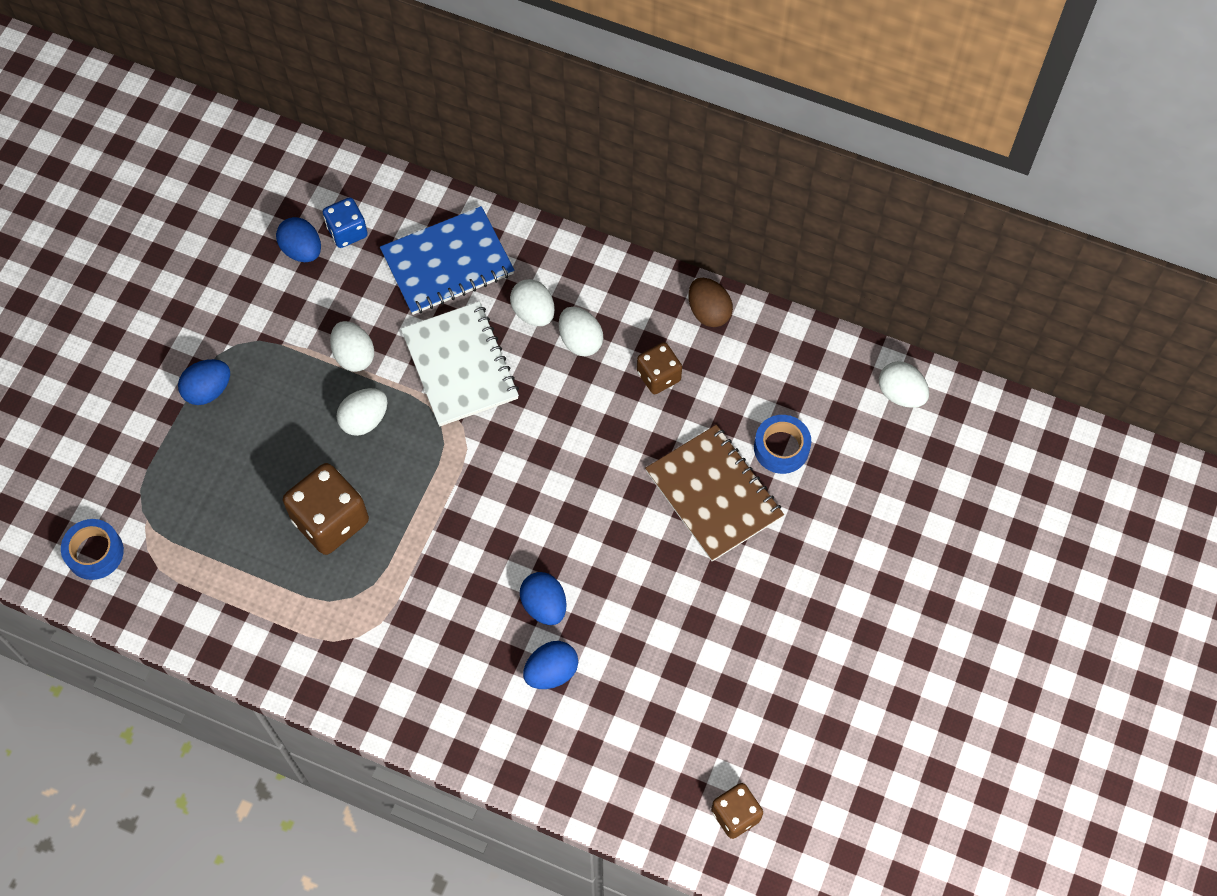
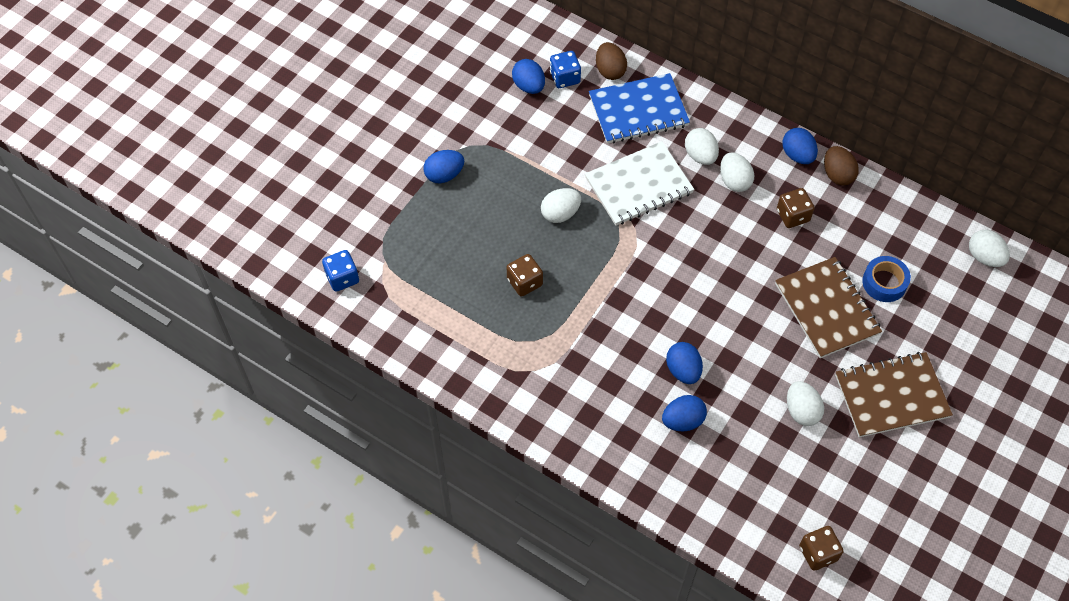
camera: 10 degrees right, 5 degrees down
blue tape [61,519,124,580] -> blue dice [322,250,359,292]
brown dice [283,463,369,555] -> brown dice [507,254,543,297], size x0.60
white egg [330,321,374,372] -> white egg moved to [787,381,824,426]
white notebook [401,301,519,426] -> white notebook turned 75 degrees clockwise [585,141,694,226]
none -> brown egg [596,42,627,80]
none -> blue egg [782,128,818,164]
none -> brown notebook [835,352,953,438]

